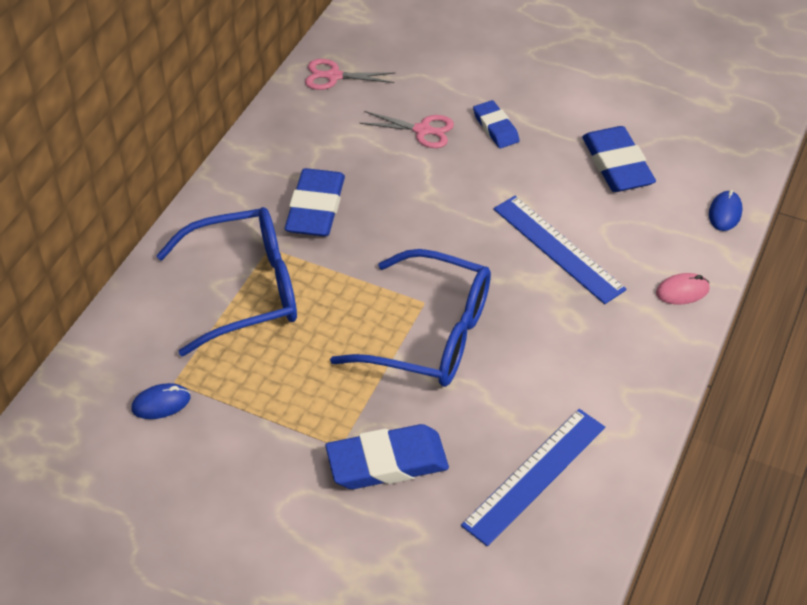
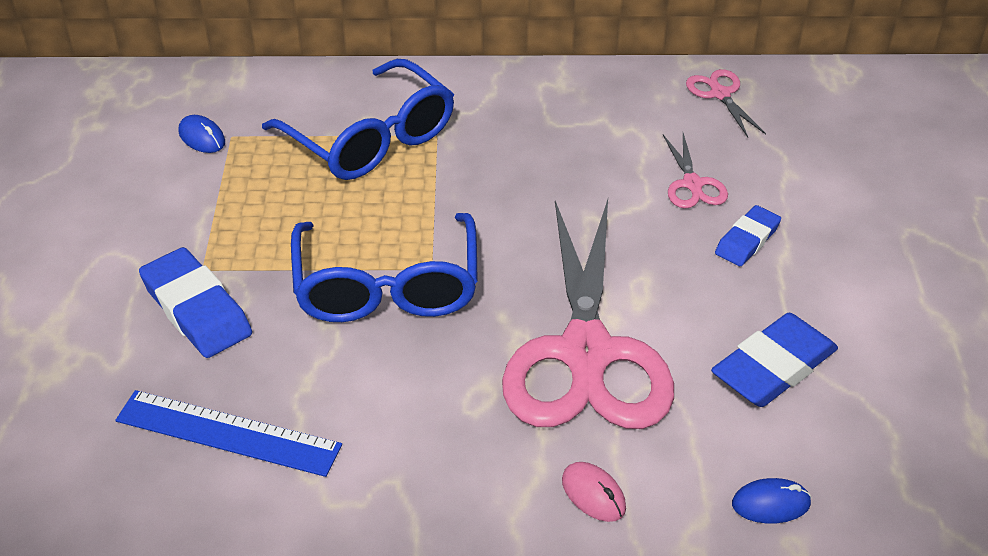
camera: 65 degrees right, 5 degrees down
blue eraser [285,168,345,237] -> none
blue ruler [494,196,627,304] -> pink scissors [502,199,674,429]

